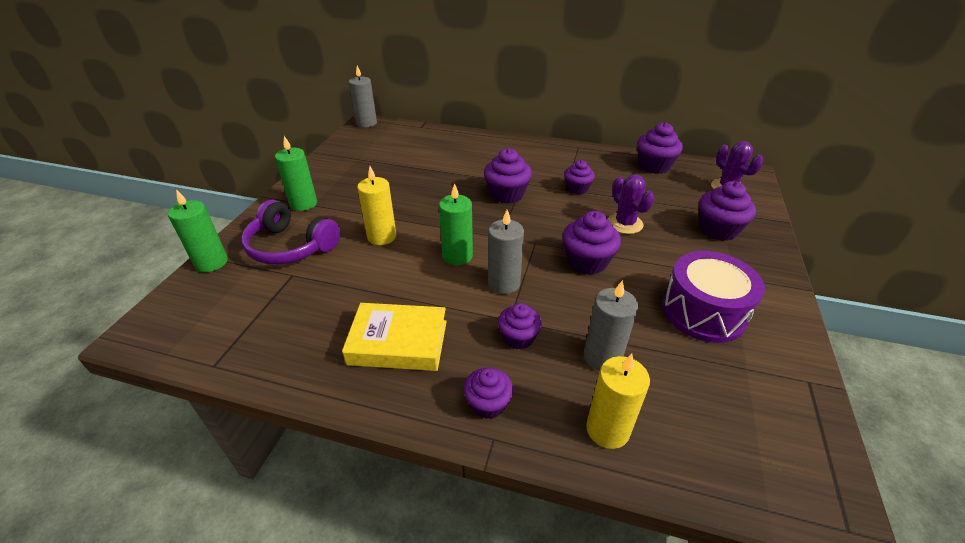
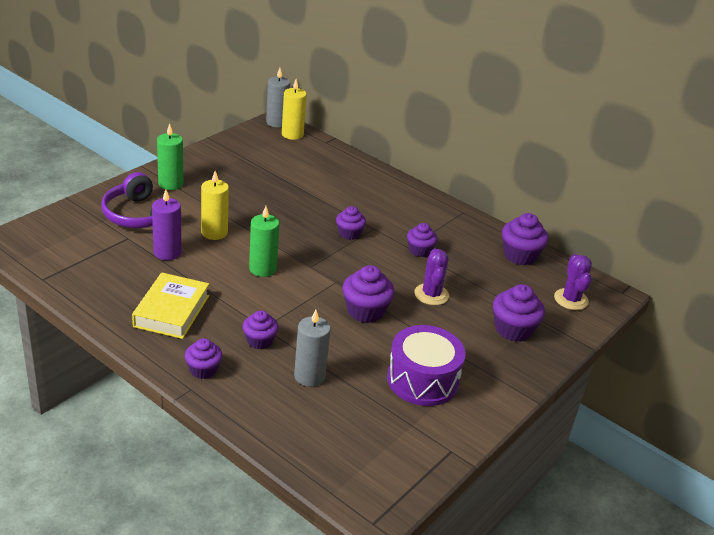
camera: 20 degrees right, 5 degrees down
green candle [168,189,228,272] -> none
yellow book [342,303,447,371] -> yellow book turned 75 degrees clockwise [132,273,209,339]
purple cupcake [484,148,532,204] -> purple cupcake [336,206,366,240], size x0.65
grey candle [488,210,524,294] -> none
yellow candle [586,354,650,449] -> yellow candle moved to [282,79,307,140]
none -> purple candle [152,189,182,260]

